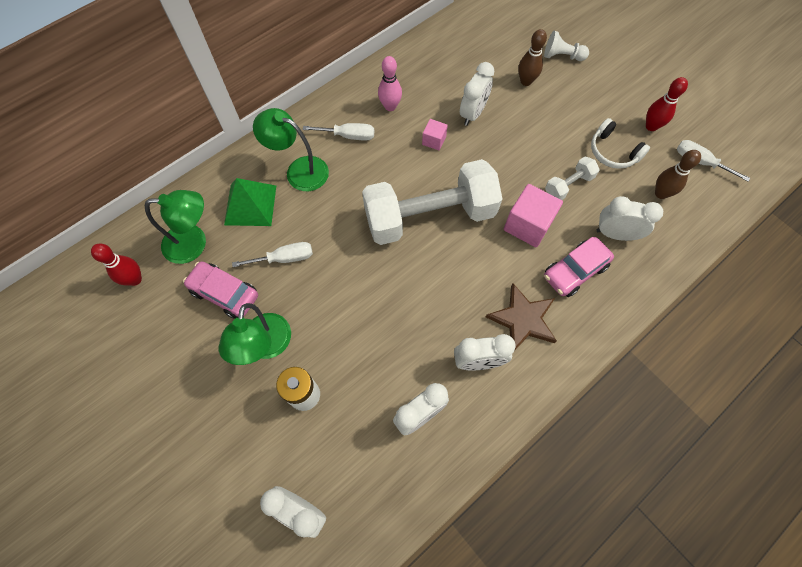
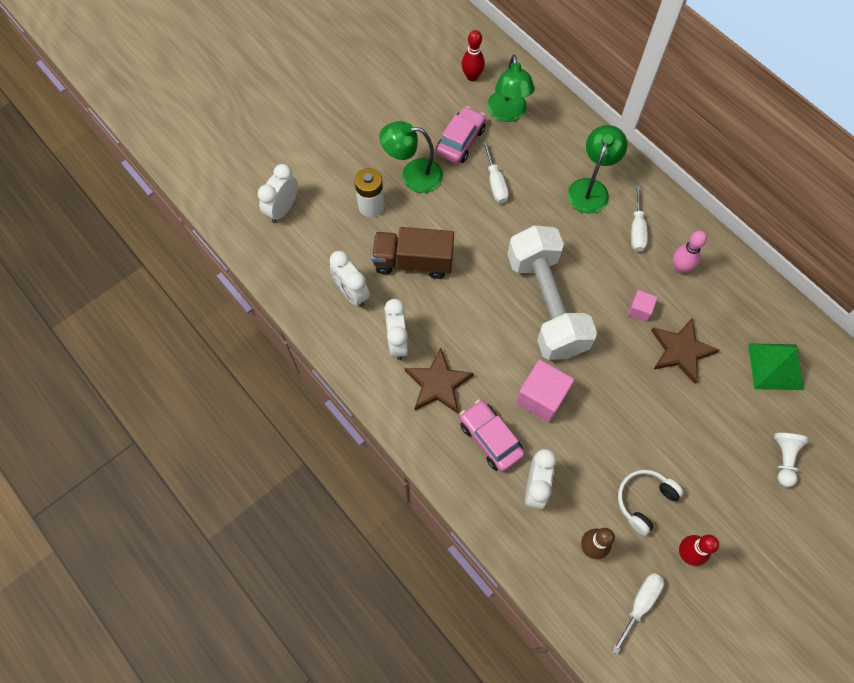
camera: 90 degrees right, 0 degrees up
green pyramid [224,178,276,226] -> green pyramid moved to [748,343,804,390]
white clock [460,62,494,126] -> brown star [651,318,719,384]
brown bowling pin [518,29,547,86] -> none
white dumbbell [545,157,600,200] -> none
none -> brown truck [371,227,454,279]

